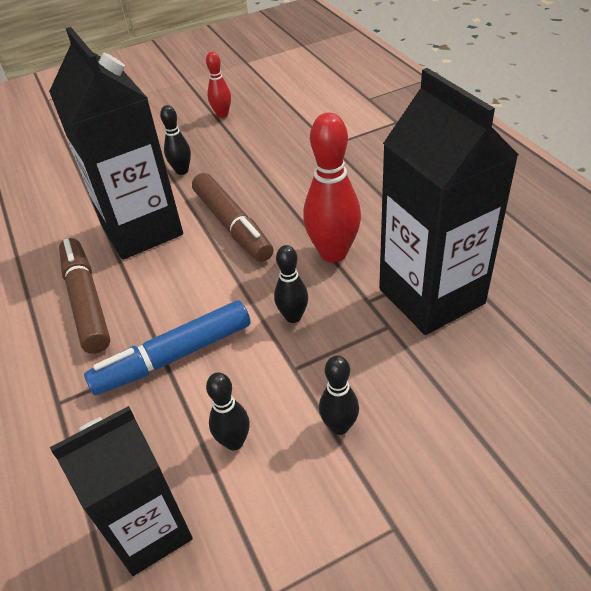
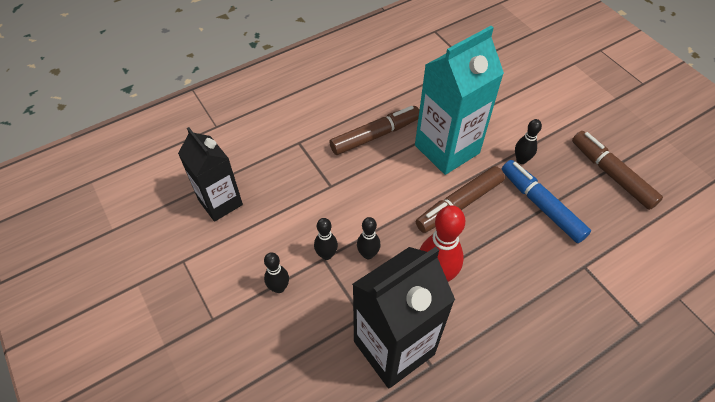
camera: 80 degrees right, 10 degrees up
black carton [49,27,183,260] -> turquoise carton [415,26,504,175]
blue marker [84,300,251,395] -> blue marker moved to [502,160,591,243]
red bowling pin [206,52,231,118] -> brown marker [572,131,663,210]
black bowling pin [206,372,250,450] -> black bowling pin moved to [314,218,338,260]

